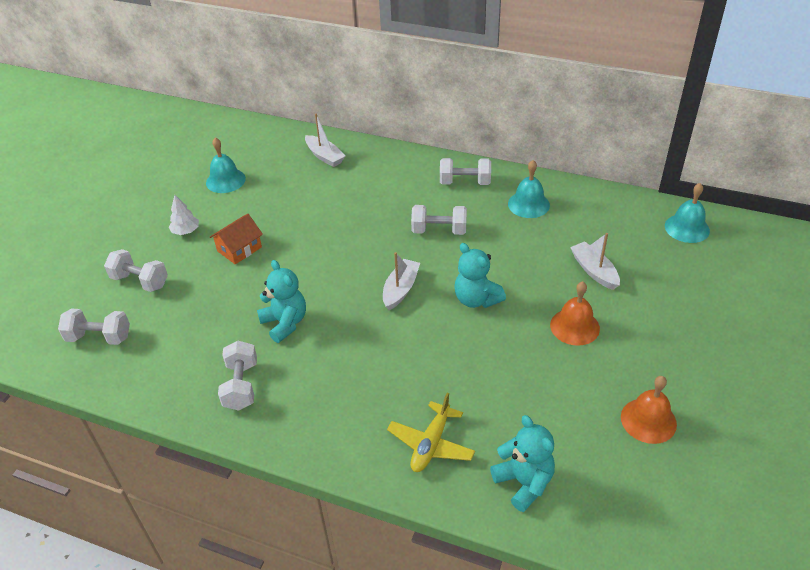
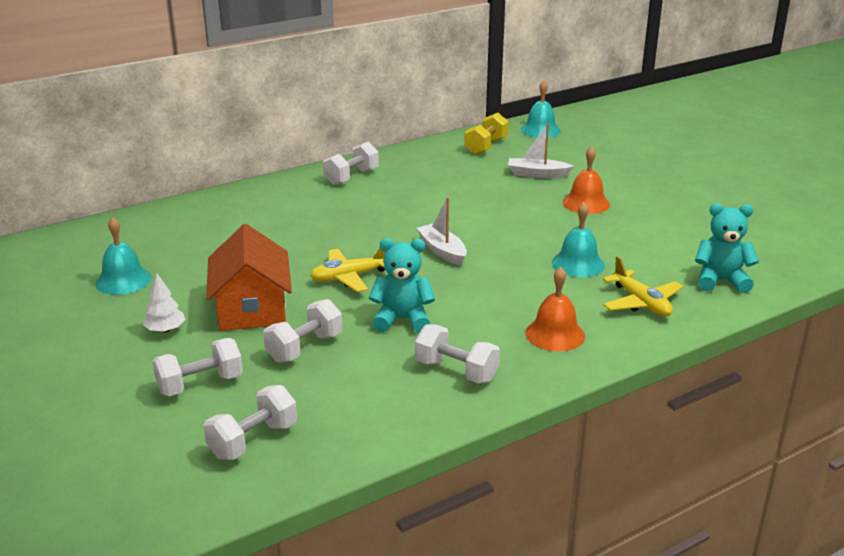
camera: 55 degrees left, 15 degrees down
orange house [210,214,263,265] -> orange house [206,224,292,331], size x1.65
white boat [305,114,345,167] -> none
white dumbbell [411,205,467,235] -> white dumbbell moved to [263,299,342,363]
turquoise teddy bear [455,243,506,308] -> none
turquoise bell [508,160,550,218] -> turquoise bell moved to [552,202,605,277]
orange bell [621,376,677,444] -> orange bell moved to [525,267,585,351]
none -> yellow plane [310,248,385,292]
none -> yellow dumbbell [464,113,509,155]

